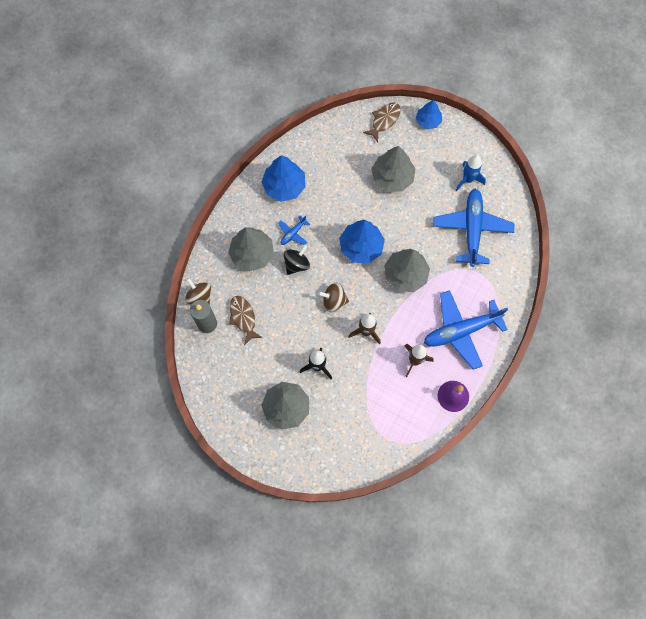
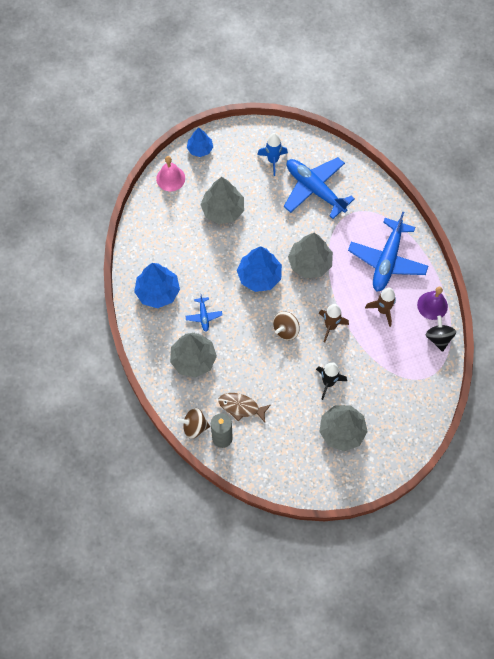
camera: 50 degrees left, 5 degrees down
black spinning top [284,245,310,275] -> black spinning top moved to [426,316,456,352]
brown fish [363,102,401,142] -> pink bell [156,156,185,191]

